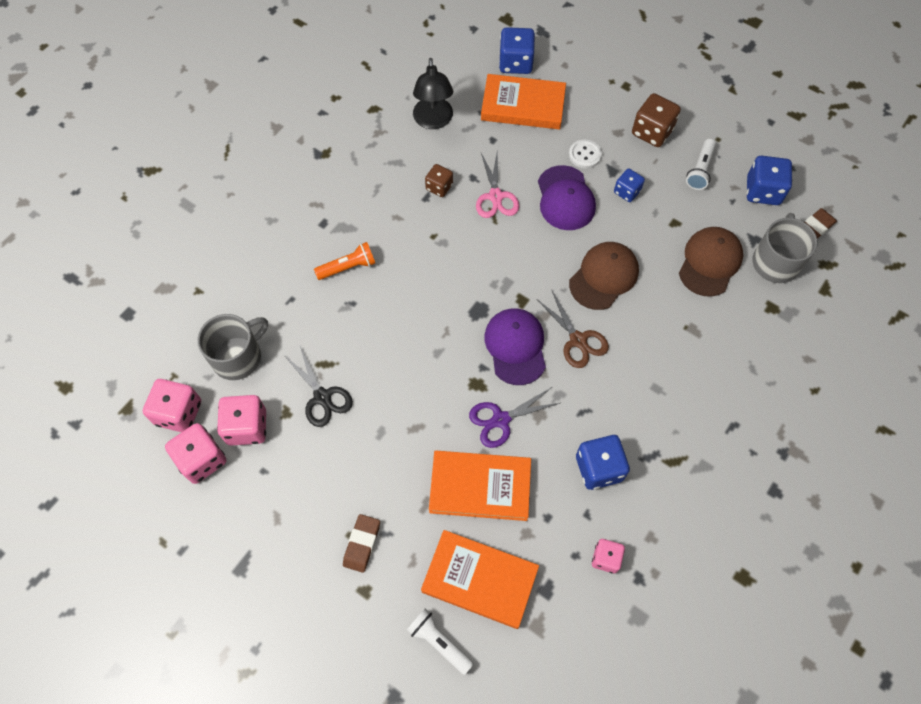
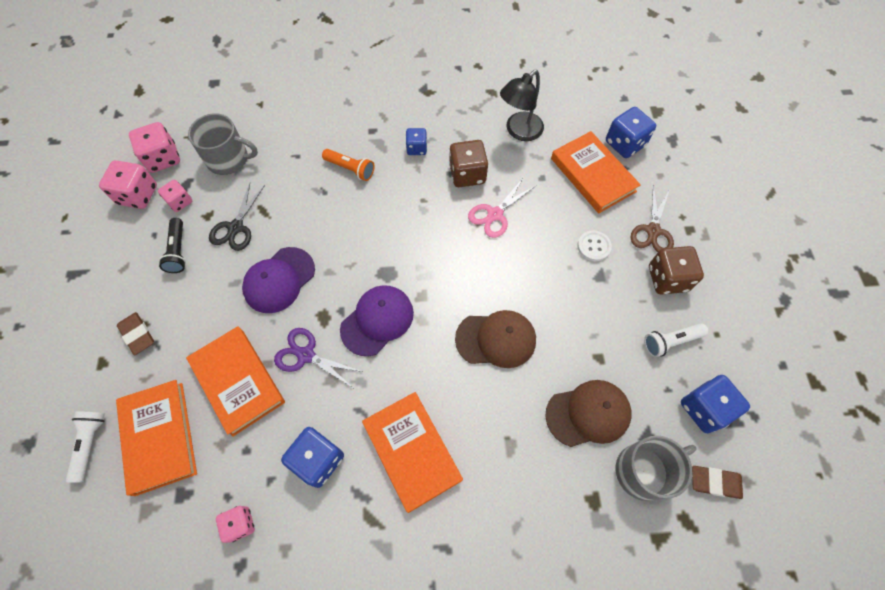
camera: 50 degrees right, 0 degrees up
pink dice [217,395,266,446] -> pink dice [158,180,192,212], size x0.62
brown eraser [343,514,380,573] -> brown eraser turned 75 degrees clockwise [117,312,154,355]
brown dice [425,164,453,197] -> brown dice [449,140,488,187], size x1.63
purple cap [538,165,596,230] -> purple cap moved to [242,247,315,313]
brown scissors [538,291,609,368] -> brown scissors moved to [631,185,674,252]
blue dice [614,169,645,202] -> blue dice moved to [406,128,427,155]
none -> black flashlight [159,218,186,273]
none -> orange book [362,392,463,513]

